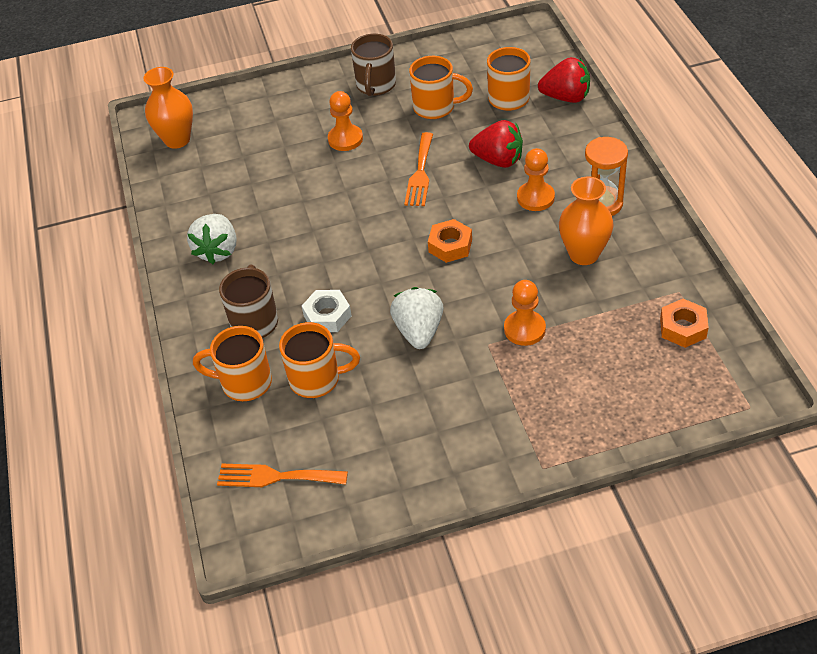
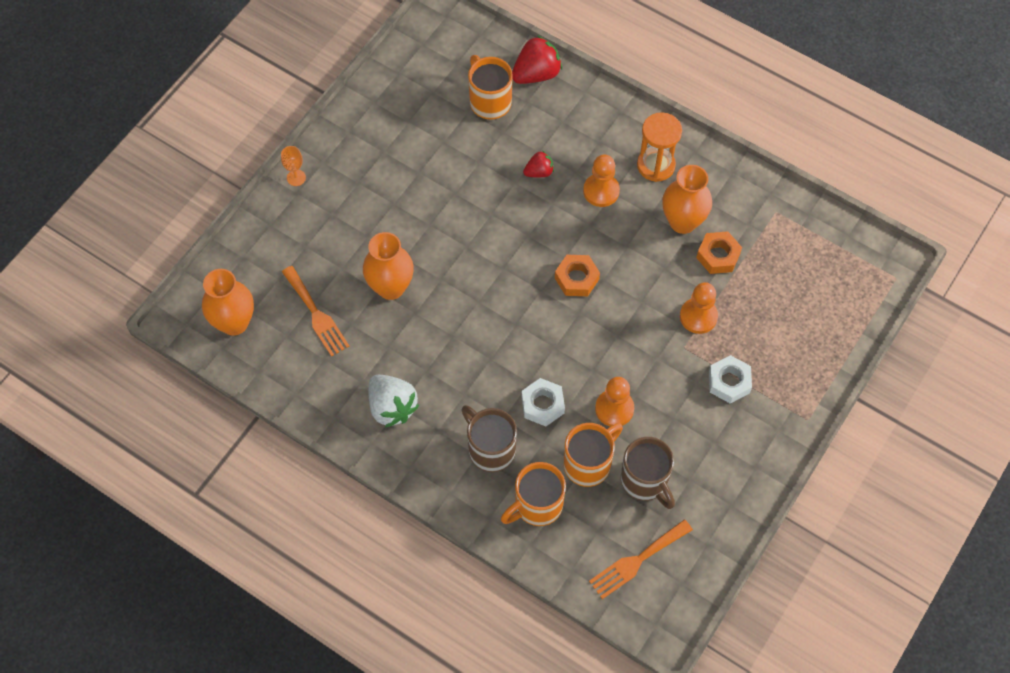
camera: 45 degrees left, 15 degrees up
orange pawn [328,91,363,151] -> orange pawn moved to [595,377,634,427]
brown mug [351,33,396,96] -> brown mug moved to [621,437,675,509]
white strawberry [390,287,444,349] -> none
orange fork [404,132,433,206] -> orange fork moved to [282,266,349,357]
orange mug [409,56,473,119] -> none
red strawberry [469,120,523,168] -> red strawberry [523,150,554,177], size x0.57
orange nut [660,299,709,348] -> orange nut moved to [696,231,742,274]
none -> orange goblet [281,146,306,186]
none -> orange vase [363,232,414,300]
none -> white nut [709,355,752,404]

